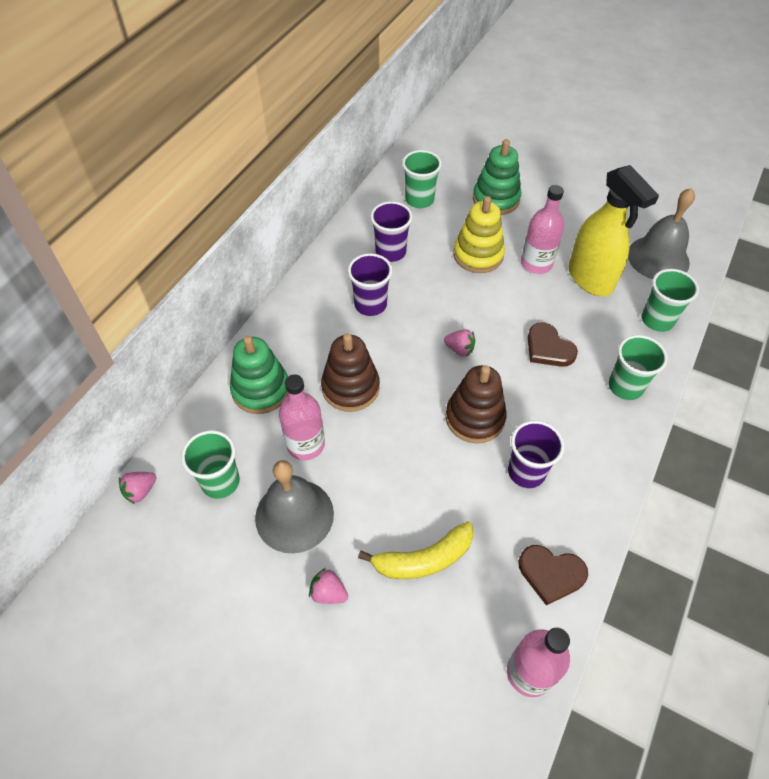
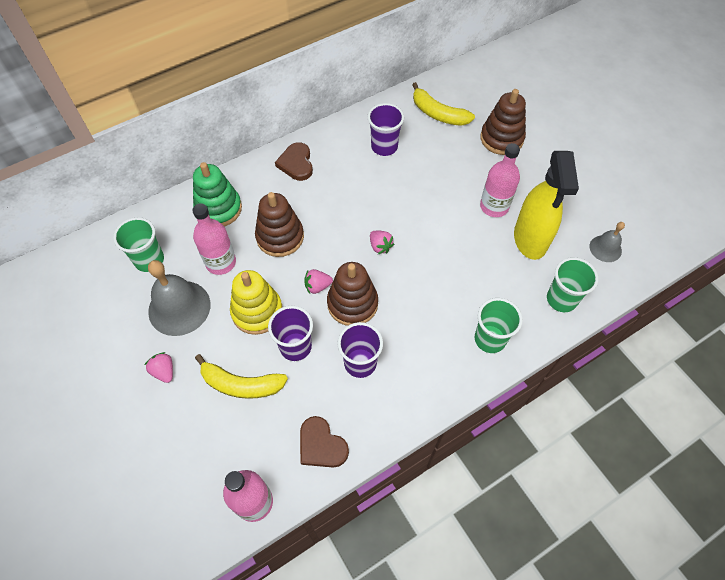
camera: 30 degrees right, 5 degrees up
pink strawberry [119,472,156,504] -> pink strawberry moved to [304,269,333,294]
purple cup [348,253,392,316] -> purple cup moved to [268,306,313,361]
green cup [402,150,442,208] -> yellow banana [412,82,475,126]
yellow stacking toy [453,196,505,273] -> yellow stacking toy moved to [230,270,282,335]
green stacking toy [473,139,521,215] -> brown stacking toy [481,89,526,155]
brown heart [528,322,578,367] -> brown heart moved to [275,142,313,181]
grey bell [628,188,695,279] -> grey bell [590,222,625,262], size x0.55

